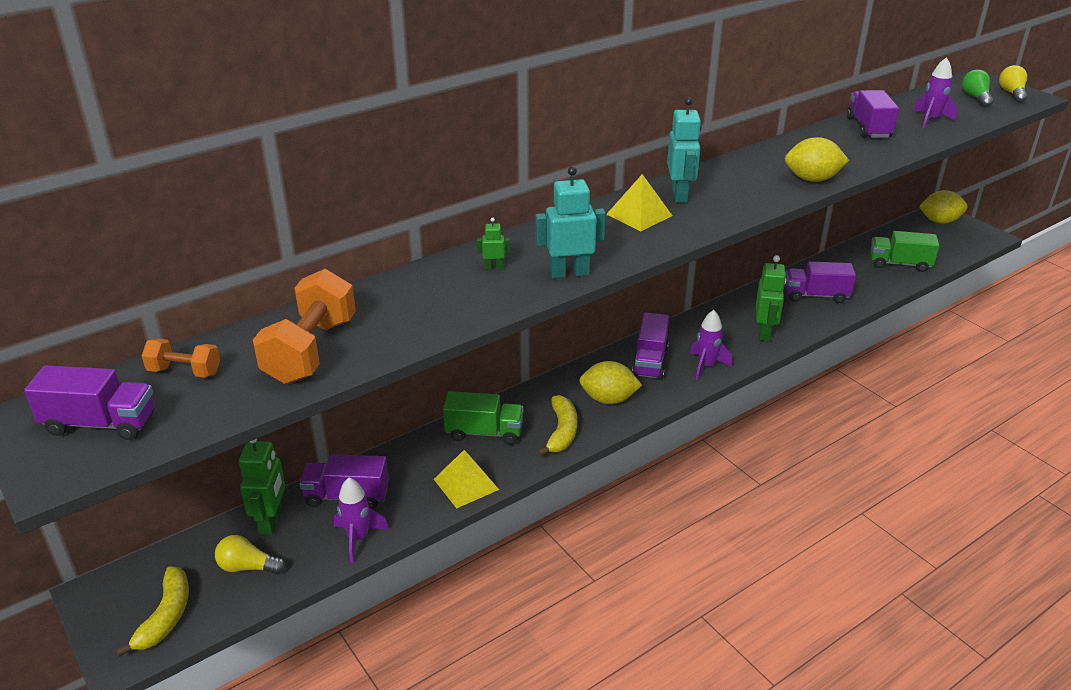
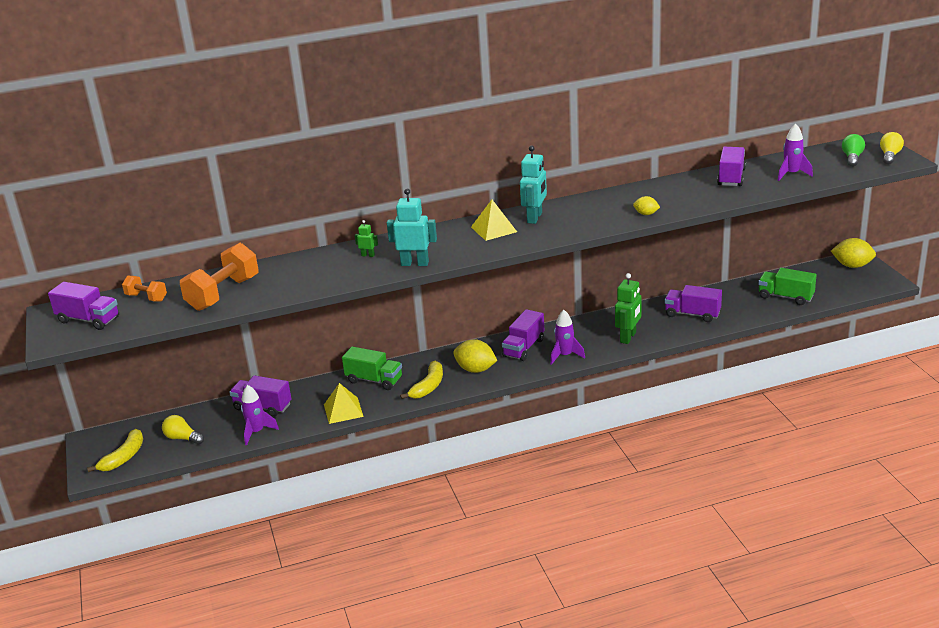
camera: 20 degrees right, 5 degrees down
green robot [239,439,285,535] -> none
yellow lemon [785,137,849,182] -> yellow lemon [633,196,660,215], size x0.55

